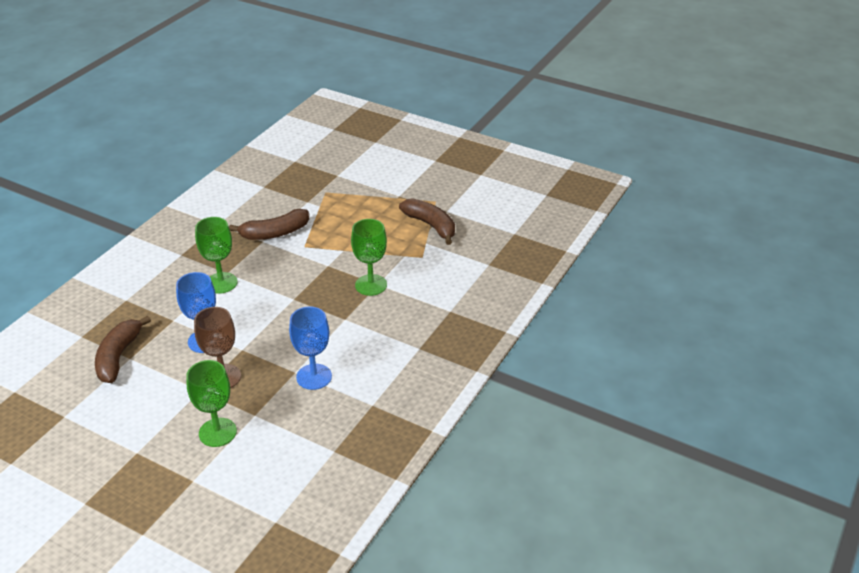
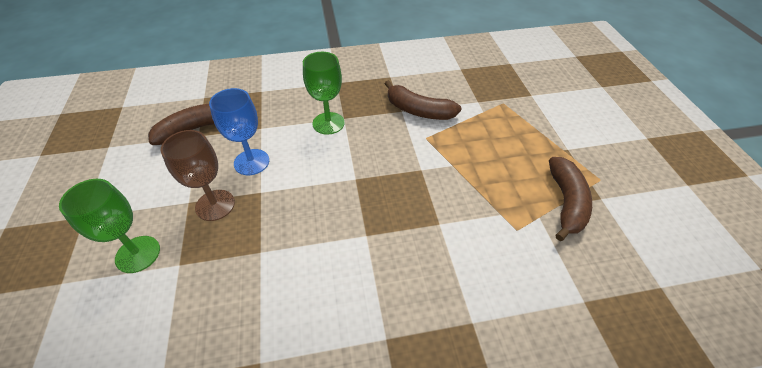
camera: 50 degrees right, 10 degrees up
blue goblet [289,307,332,390] -> none
green goblet [351,219,387,296] -> none

